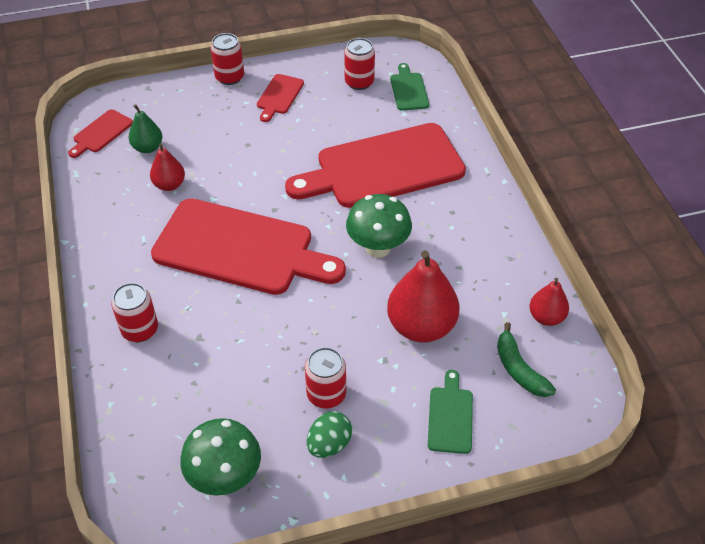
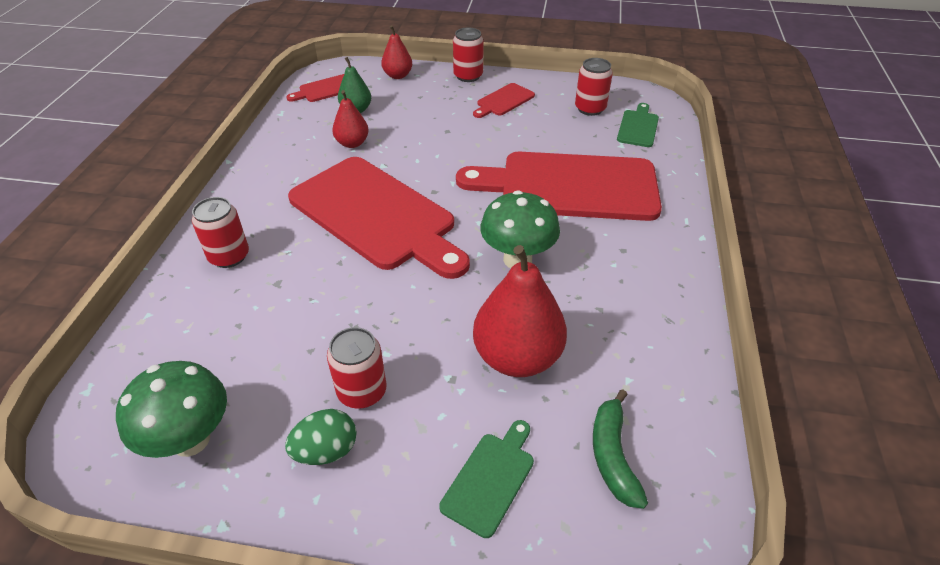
camera: 25 degrees right, 5 degrees down
red pear [530,278,569,326] -> red pear moved to [381,25,412,79]

